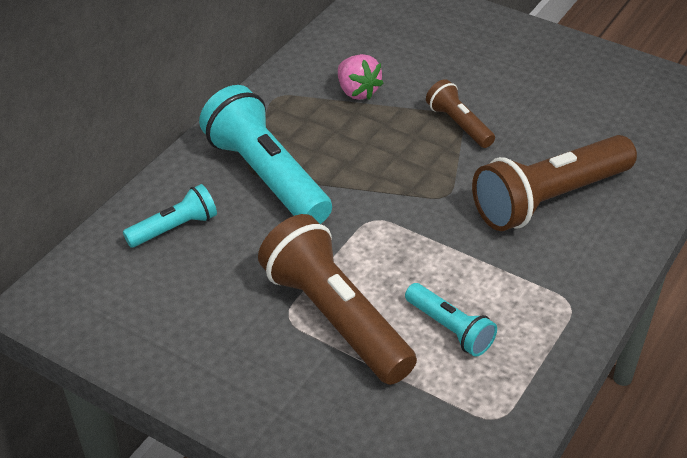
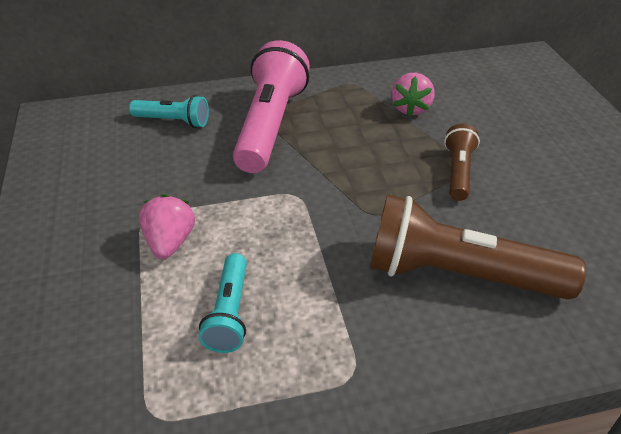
camera: 45 degrees right, 0 degrees up
turquoise flashlight [199,85,332,224] -> pink flashlight [233,40,310,173]
brown flashlight [258,214,417,385] -> pink strawberry [139,194,195,259]

